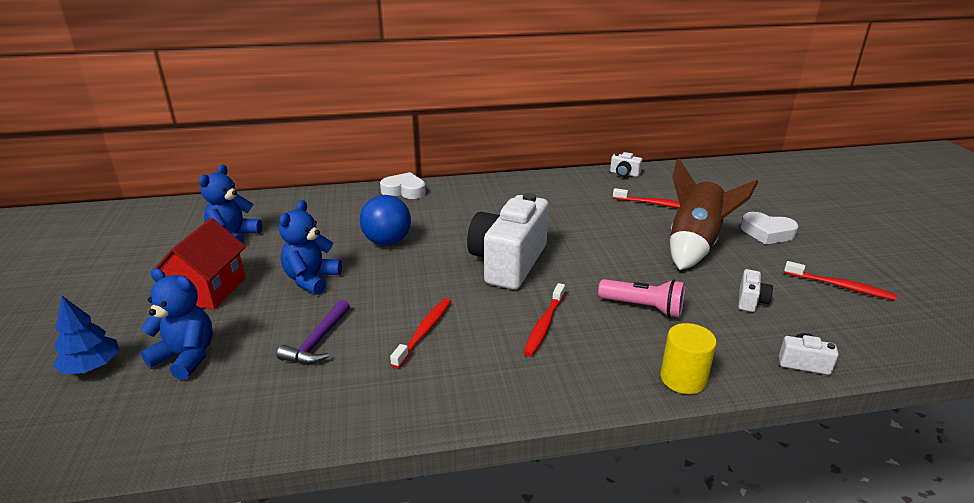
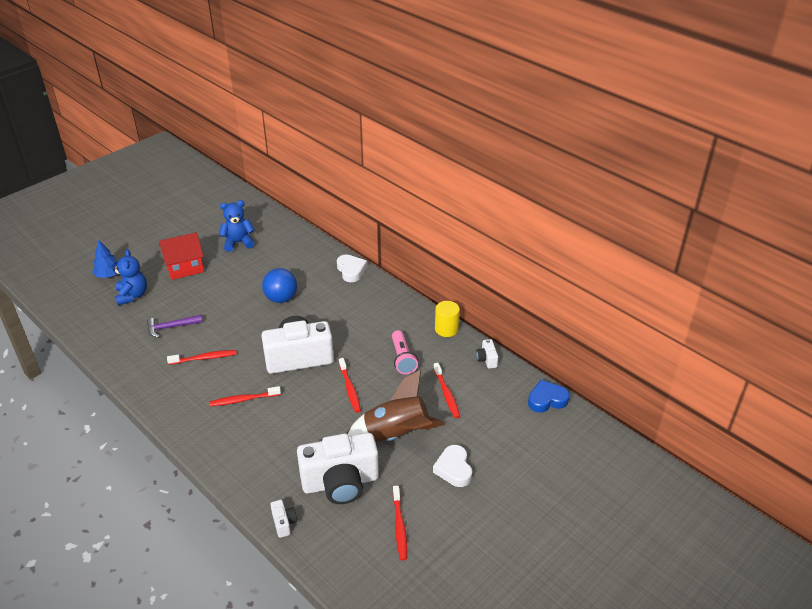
camera: 55 degrees right, 10 degrees up
blue teddy bear [279,200,342,295] -> none
pink flashlight [598,279,685,318] -> pink flashlight moved to [392,330,418,374]
yellow cylinder [660,323,717,394] -> yellow cylinder moved to [435,301,460,337]
white camera [738,269,773,312] -> white camera [297,433,379,504], size x2.48
none -> red toothbrush [339,358,361,413]
none -> blue heart [528,380,570,413]

